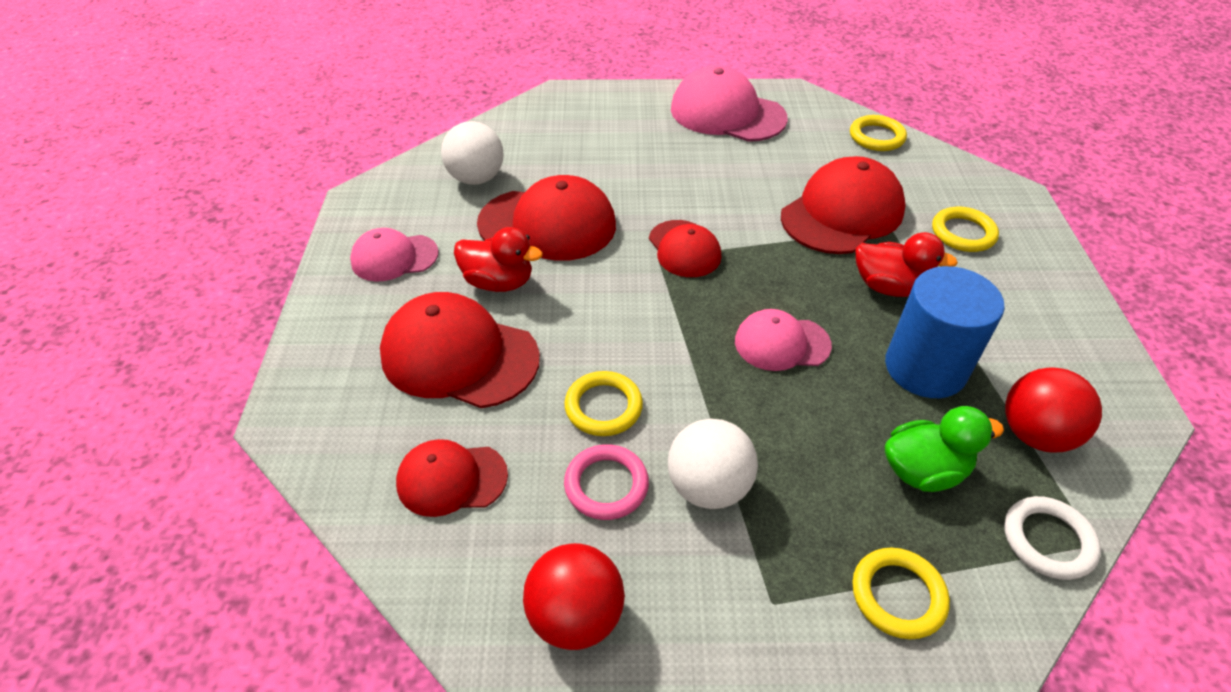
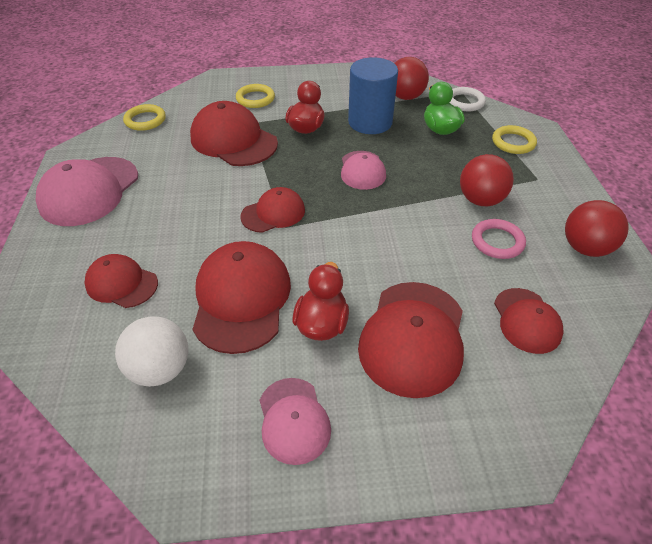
camera: 95 degrees left, 0 degrees up
yellow ring [564,371,643,436] -> none
white ball [668,419,758,509] -> red ball [460,154,514,206]
none -> red cap [84,254,158,308]

